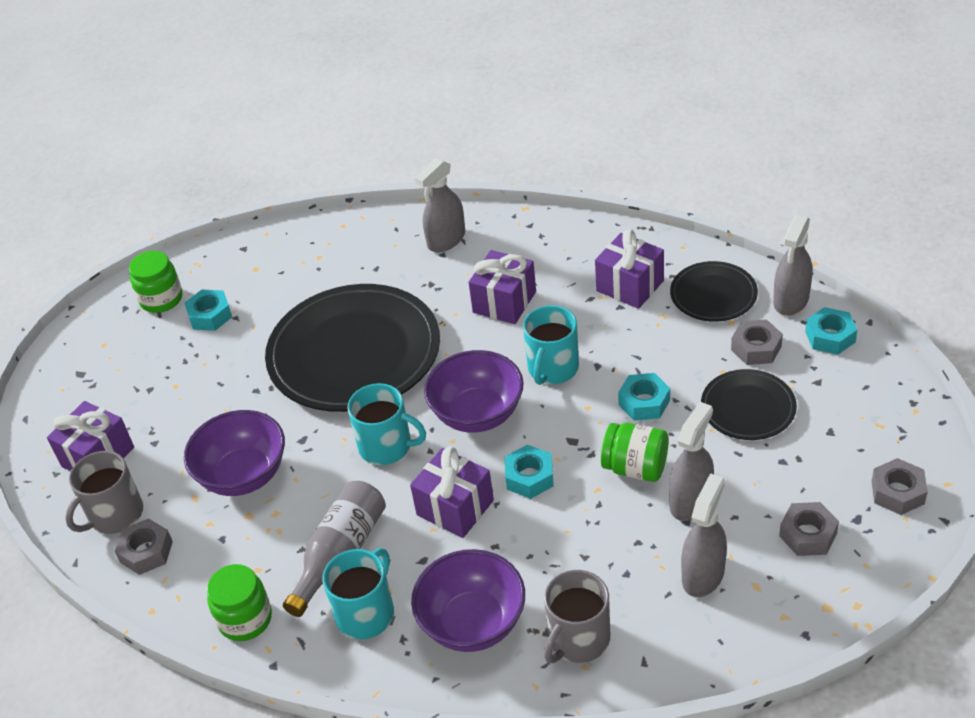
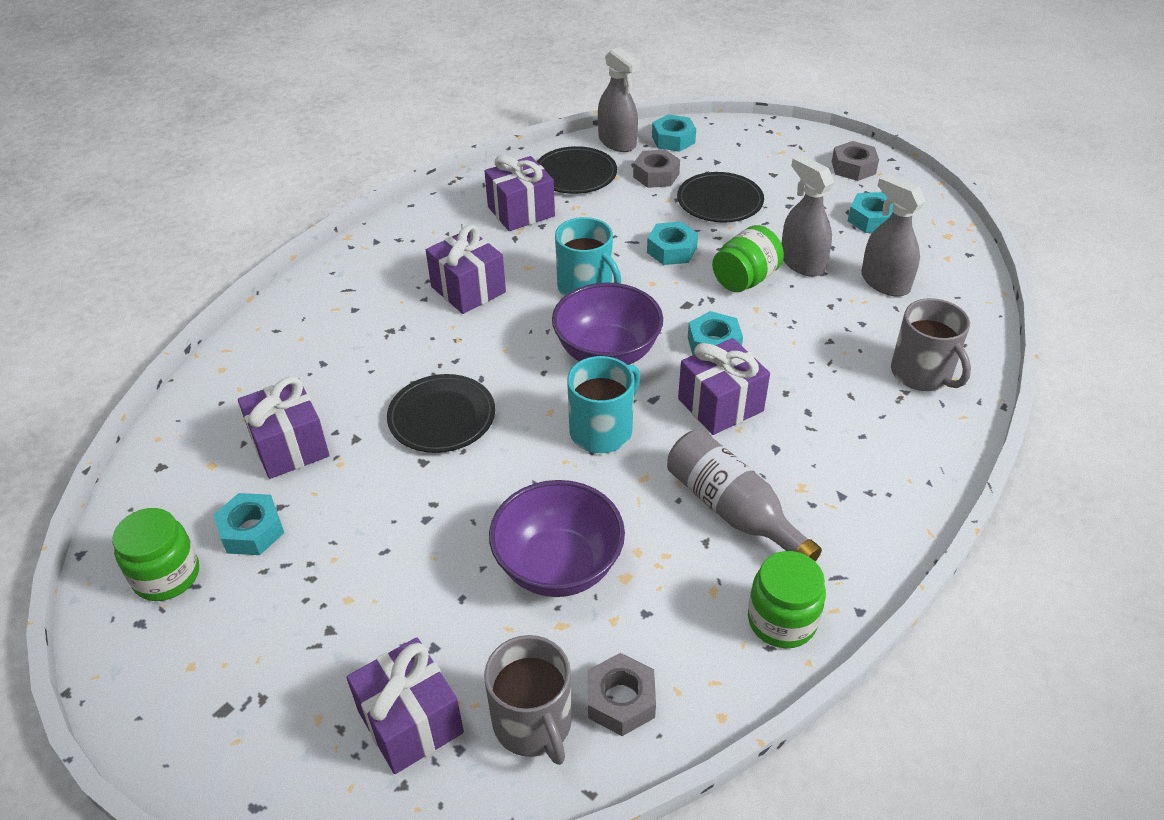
camera: 70 degrees left, 0 degrees up
black plate [265,284,440,412] -> black plate [387,374,495,453], size x0.50
turquoise mug [322,548,394,639] -> none
purple bowl [411,549,525,652] -> none
grey spray bottle [415,158,465,252] -> none
grey nut [779,502,839,556] -> turquoise nut [848,192,894,233]
none -> purple gift [238,377,330,479]

